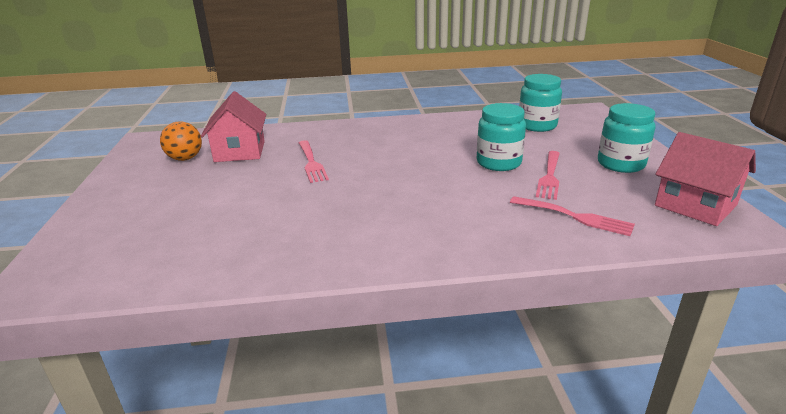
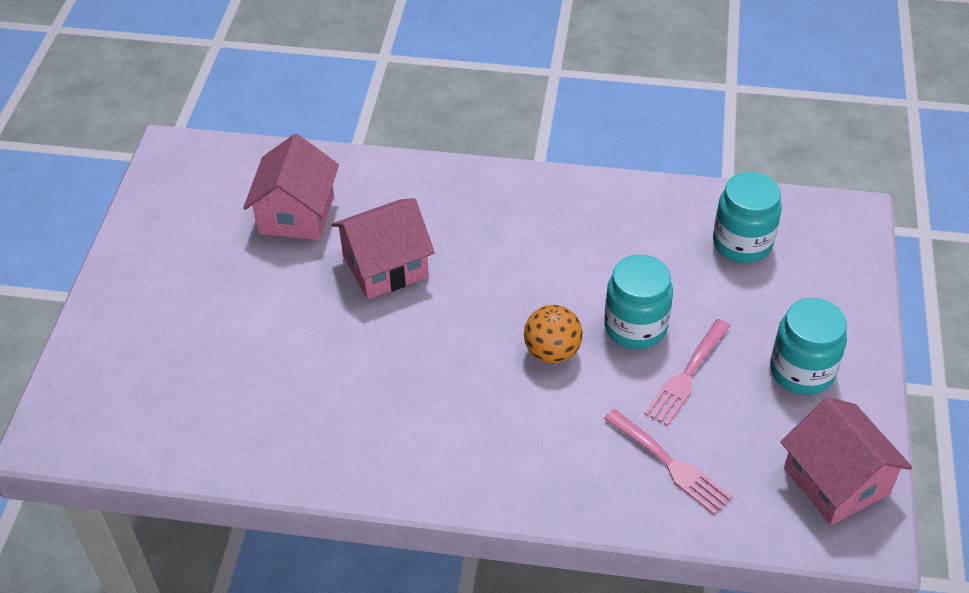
camera: 15 degrees right, 20 degrees up
orange ball [160,121,202,161] -> orange ball moved to [524,305,583,364]
pink fork [299,140,329,183] -> pink house [332,198,435,299]

